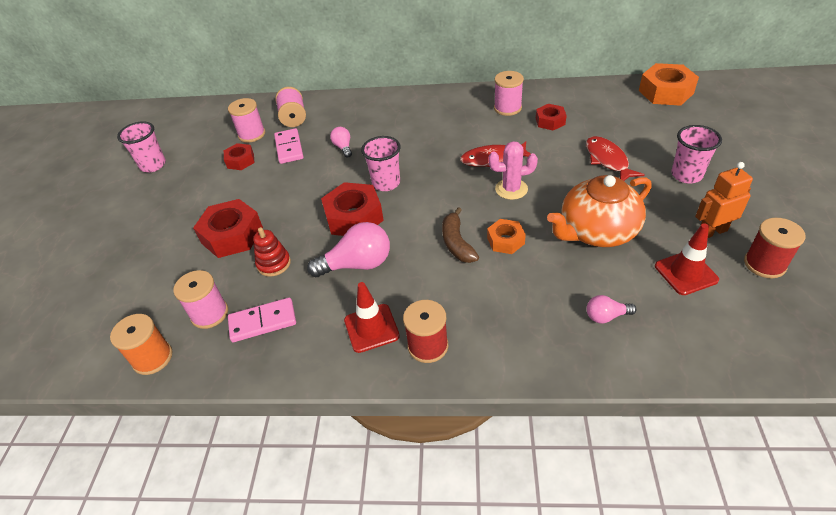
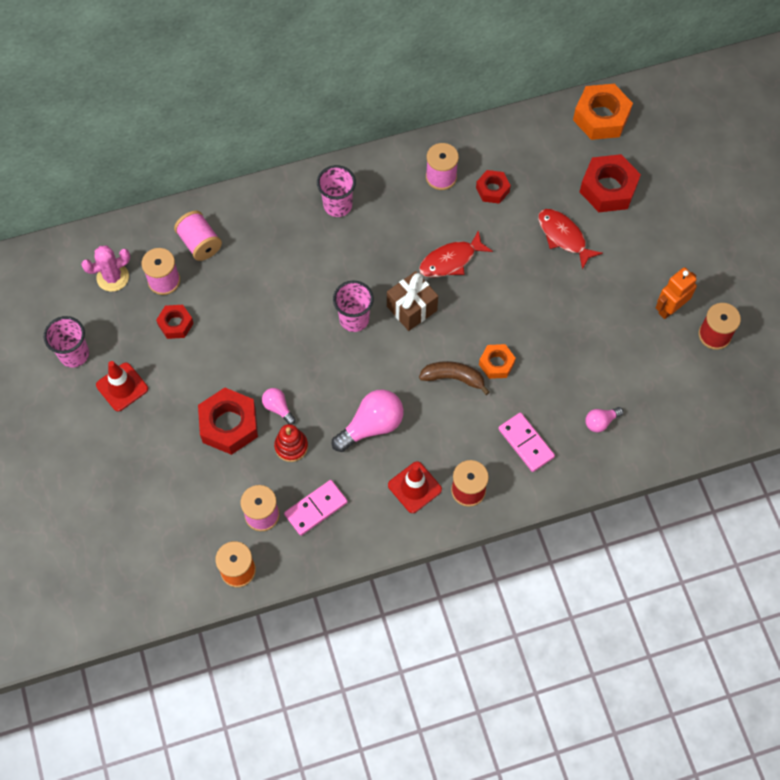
camera: 25 degrees left, 20 degrees up
pink domino [274,128,304,164] -> pink domino moved to [498,412,555,472]
red nut [321,182,384,236] -> red nut moved to [580,154,641,212]
pink light bulb [330,127,352,158] -> pink light bulb moved to [262,388,296,425]
brown banana [442,207,479,263] -> brown banana turned 135 degrees clockwise [419,361,490,395]
pink cactus [488,141,538,200] -> pink cactus moved to [81,246,130,292]
orange teapot [547,175,651,247] -> none
red traffic cone [655,223,719,295] -> red traffic cone moved to [96,361,148,411]
pink cup [671,125,722,184] -> pink cup moved to [317,165,356,217]
none -> brown gift [387,271,438,331]

